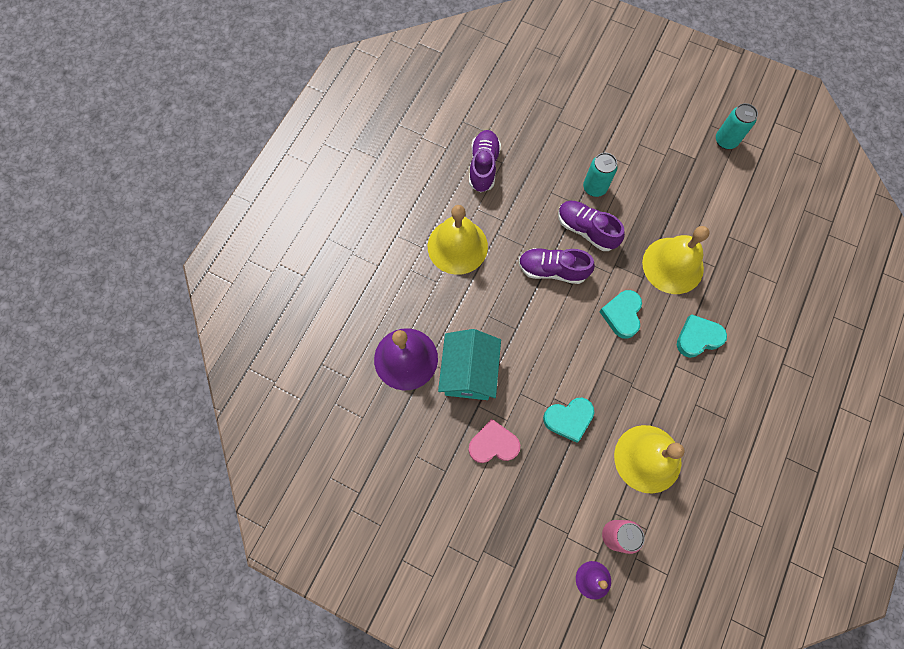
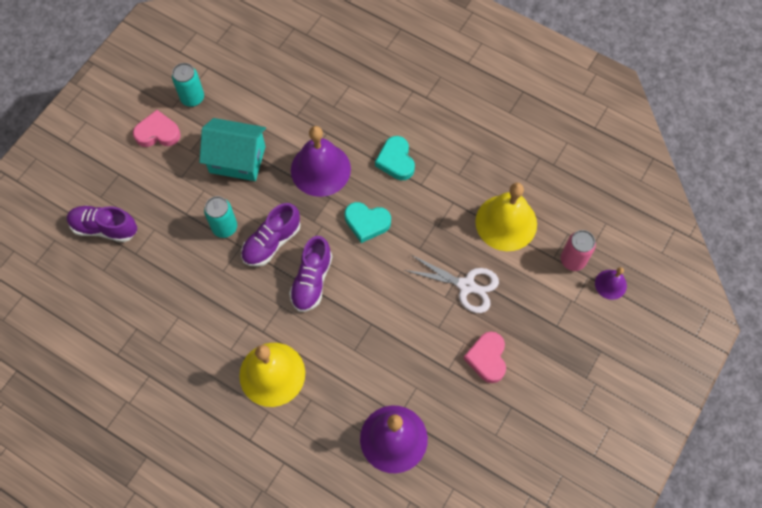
camera: 85 degrees left, 5 degrees down
turquoise house [438,329,501,400] -> turquoise house moved to [199,118,266,181]
purple shoe [469,130,501,193] -> purple shoe moved to [67,205,137,242]
turquoise heart [543,398,594,443] -> white scissors [404,254,499,313]
yellow bell [642,226,709,294] -> purple bell [291,126,351,197]
none -> pink heart [133,110,181,147]

